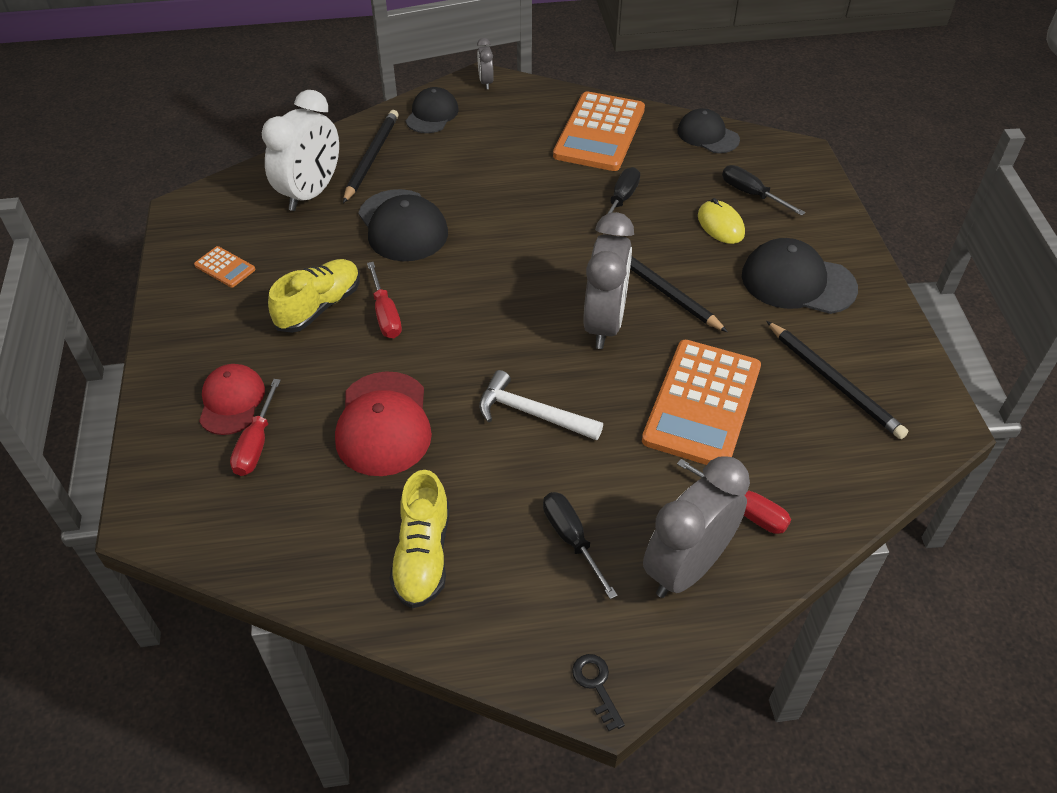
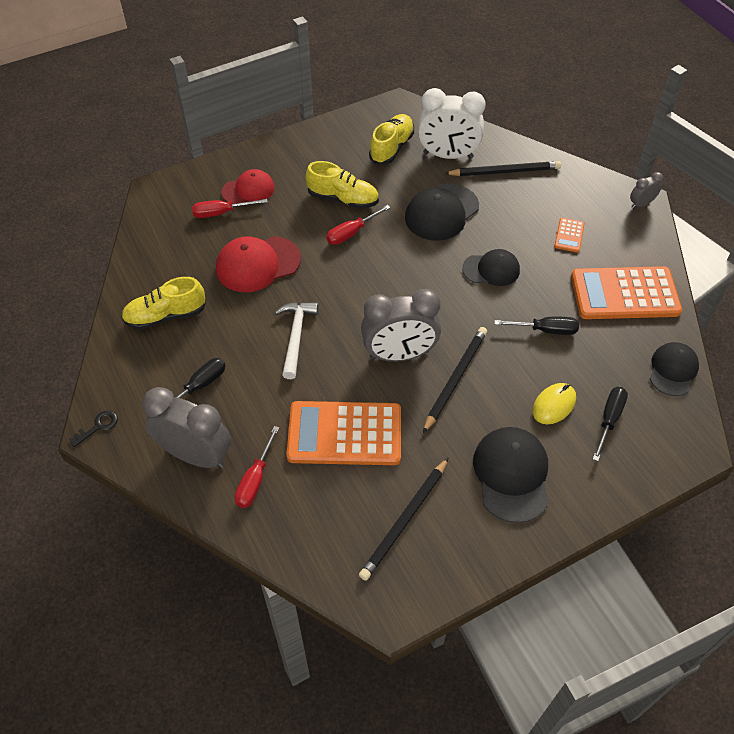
camera: 70 degrees right, 5 degrees up
orange calculator [194,246,255,288] -> orange calculator moved to [554,218,585,252]
black cap [405,87,459,133] -> black cap moved to [462,249,520,286]
none -> yellow shoe [369,114,414,165]

